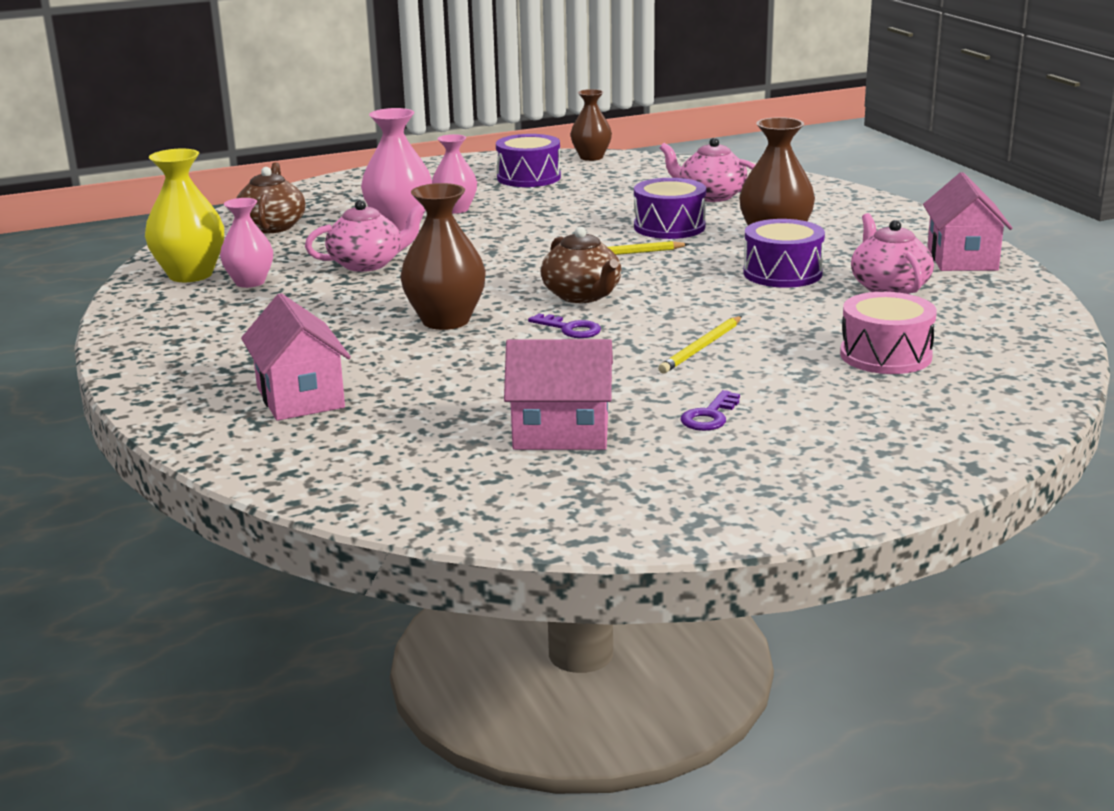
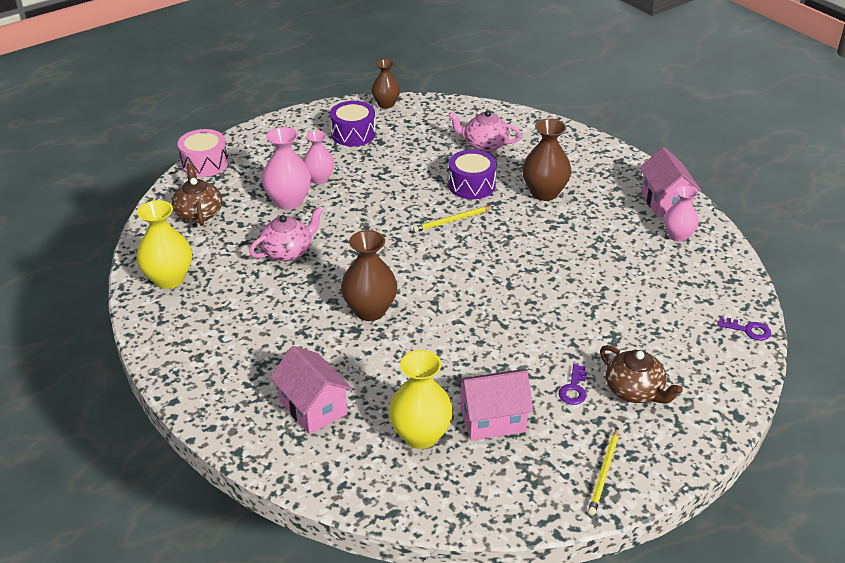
camera: 15 degrees left, 15 degrees up
pink vase [220,198,273,288] -> pink vase moved to [664,186,699,242]
purple key [528,313,601,338] -> purple key moved to [717,318,771,341]
brown teapot [541,227,621,303] -> brown teapot moved to [600,345,683,404]
yellow pencil [658,316,742,373] -> yellow pencil moved to [588,428,619,515]
purple drum [743,219,825,288] -> none
pink drum [840,292,937,374] -> pink drum moved to [178,129,228,177]
pink teapot [851,213,934,294] -> none
none -> yellow vase [389,350,453,449]

